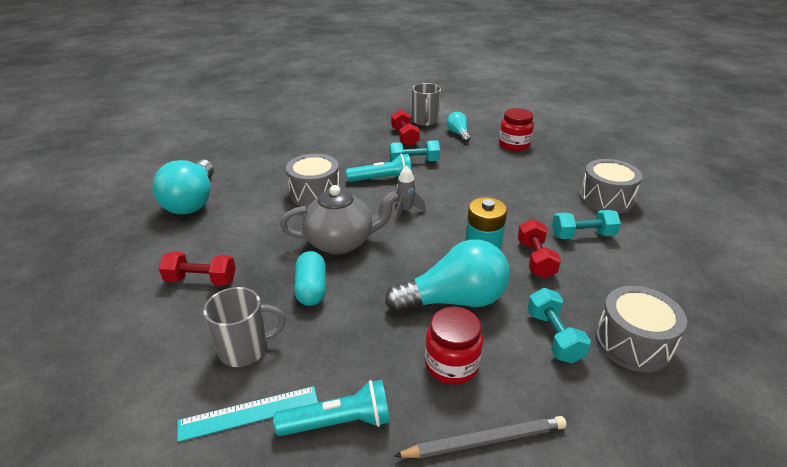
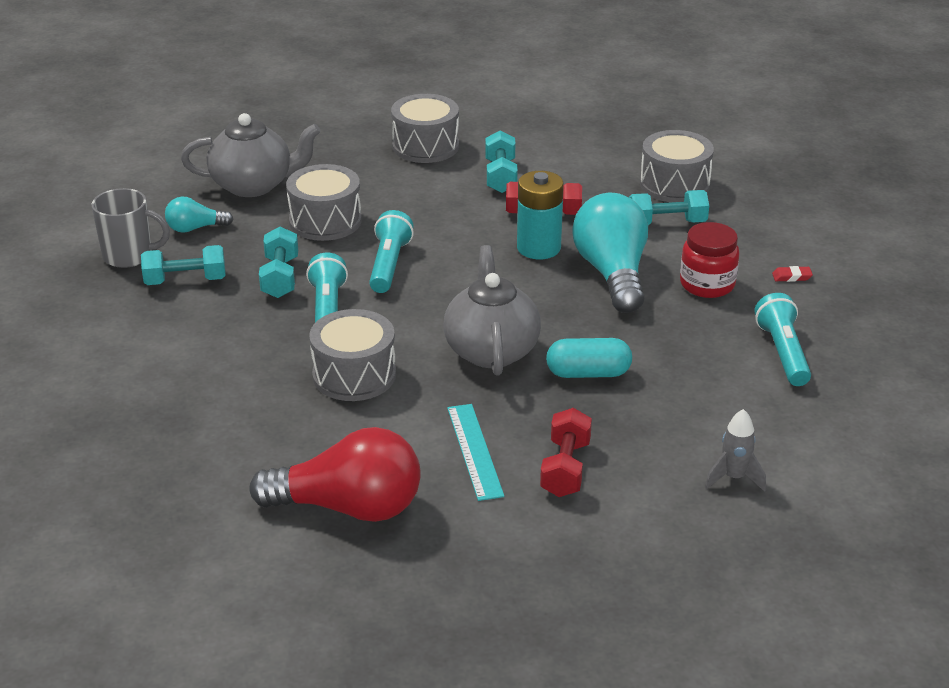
camera: 85 degrees left, 0 degrees up
turquoise light bulb [152,159,214,214] -> red light bulb [249,427,421,522]
turquoise ruler [177,386,318,442] -> turquoise ruler moved to [447,404,504,501]
grey mug [203,287,286,367] -> none
red dumbbell [391,110,420,146] -> turquoise dumbbell [141,245,226,285]
grey pencil [394,416,566,458] -> red eraser [772,266,813,282]
grey rocket [395,165,426,221] -> grey rocket moved to [705,409,766,492]
red jar [499,108,534,151] -> grey teapot [181,113,321,197]
none -> grey drum [286,164,362,241]
none -> turquoise flashlight [369,210,414,293]

